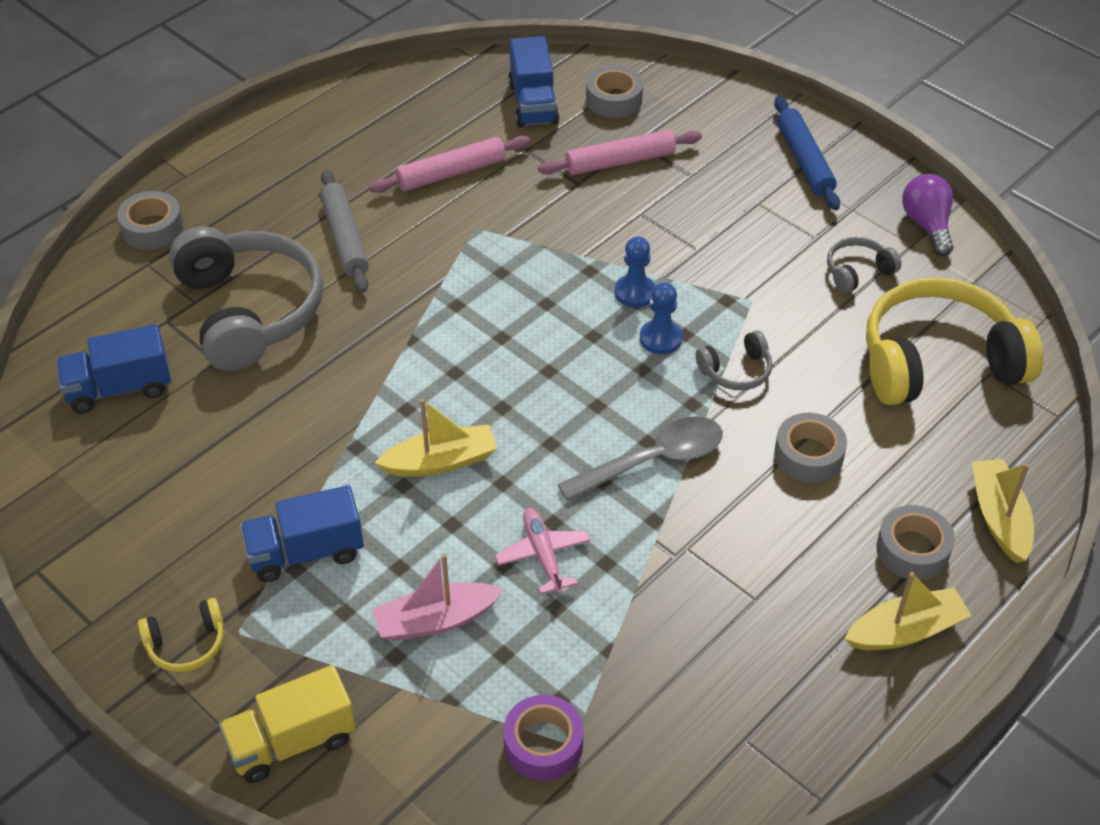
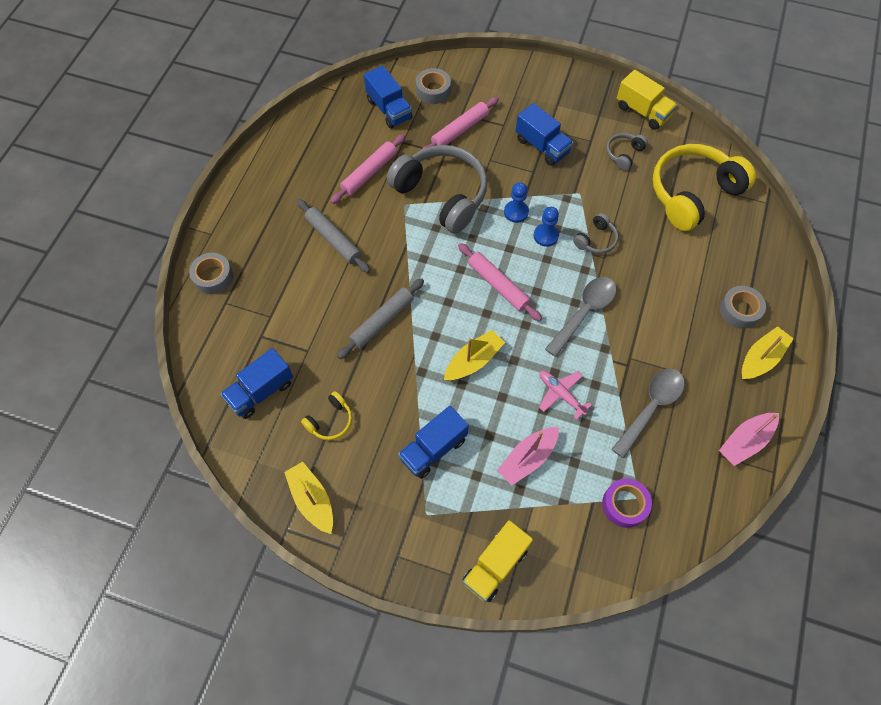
camera: 25 degrees left, 15 degrees up
yellow headphones [138,598,224,672] -> yellow headphones moved to [301,391,352,440]
grey headphones [169,226,323,371] -> grey headphones moved to [387,145,488,234]
blue rolling pin [774,96,840,210] -> none
grey tape [774,413,847,483] -> none
purple light bulb [902,174,954,256] -> yellow truck [617,70,677,130]
yellow boat [972,459,1034,563] -> yellow boat moved to [284,462,333,534]
none -> grey rolling pin [337,278,424,359]
none -> pink rolling pin [458,243,542,321]
none -> blue truck [515,103,573,166]
none -> grey spoon [611,369,685,458]
none -> pink boat [719,413,779,466]

